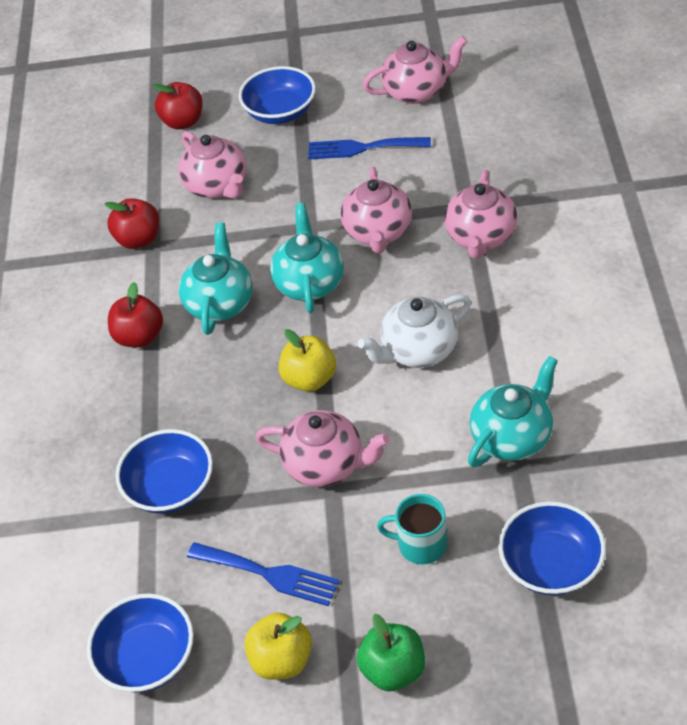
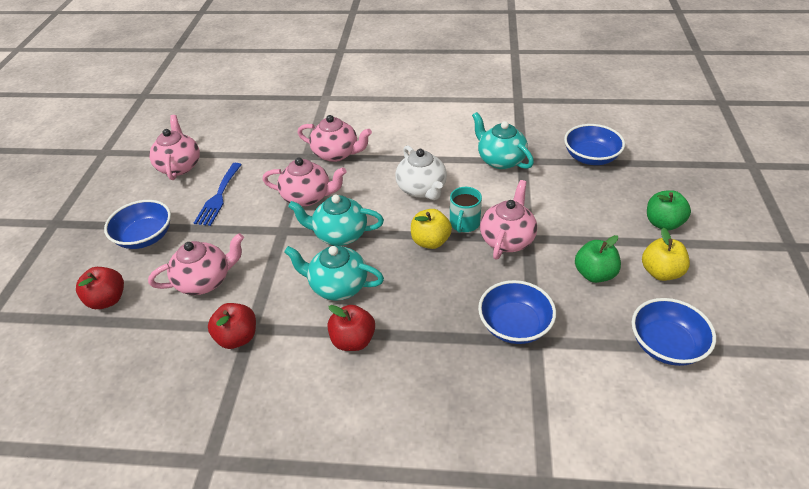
camera: 85 degrees left, 5 degrees down
blue fork [187,542,339,606] -> green apple [575,235,621,283]
turquoise mug [377,494,447,564] -> turquoise mug moved to [450,187,482,233]

